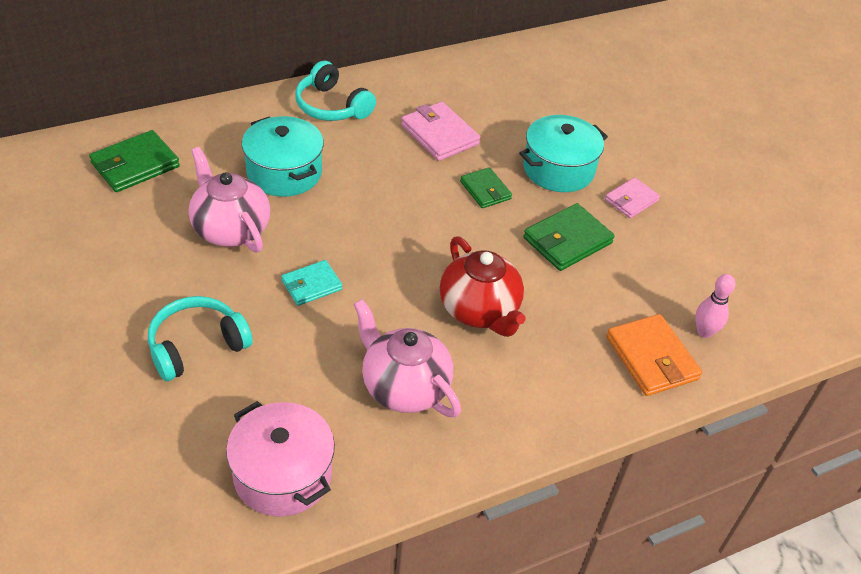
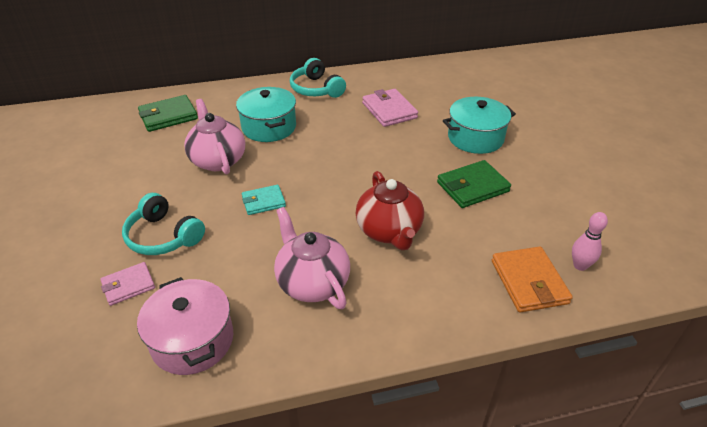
camera: 15 degrees right, 5 degrees down
turquoise headphones [148,296,253,381] -> turquoise headphones turned 120 degrees counterclockwise [122,193,205,255]
green wallet [460,167,512,208] -> none
pink wallet [605,178,660,218] -> pink wallet moved to [100,262,155,306]

